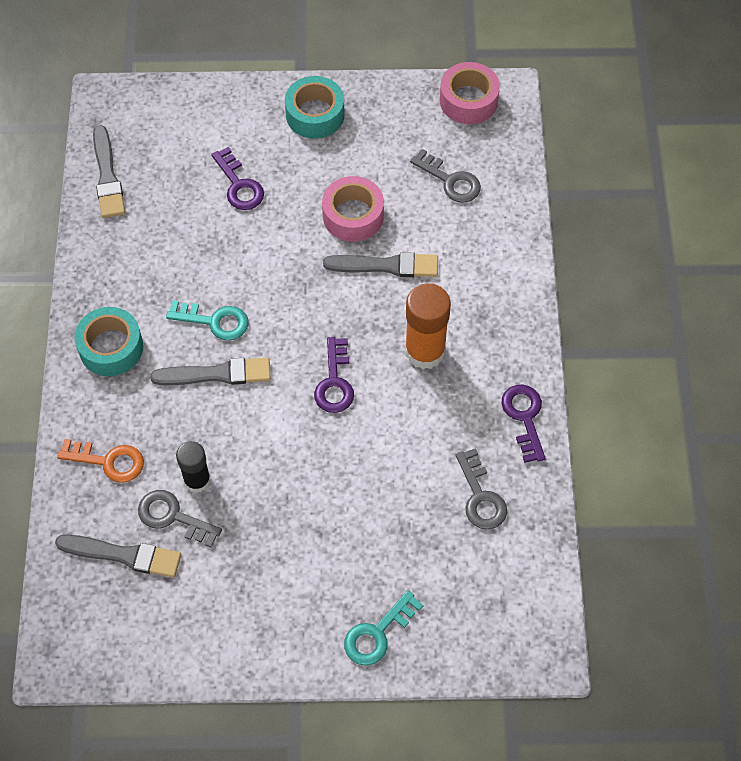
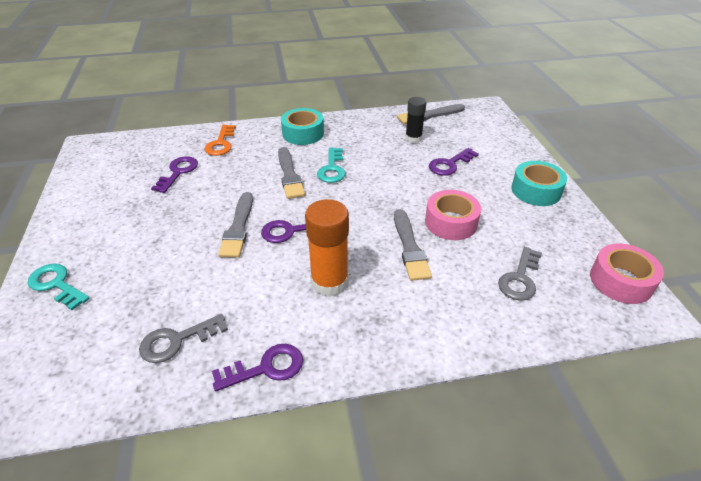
camera: 80 degrees right, 20 degrees down
grey brush [55,534,181,578] -> grey brush moved to [218,192,253,258]
grey key [138,490,222,548] -> purple key [151,156,198,193]
black glue stick [176,441,211,493] -> black glue stick moved to [405,97,426,143]

